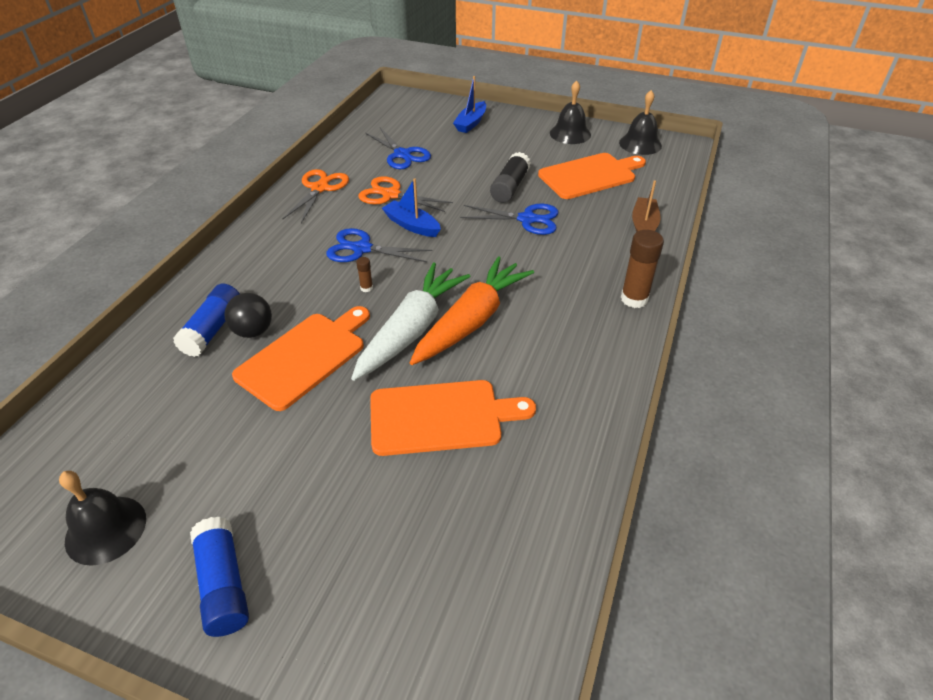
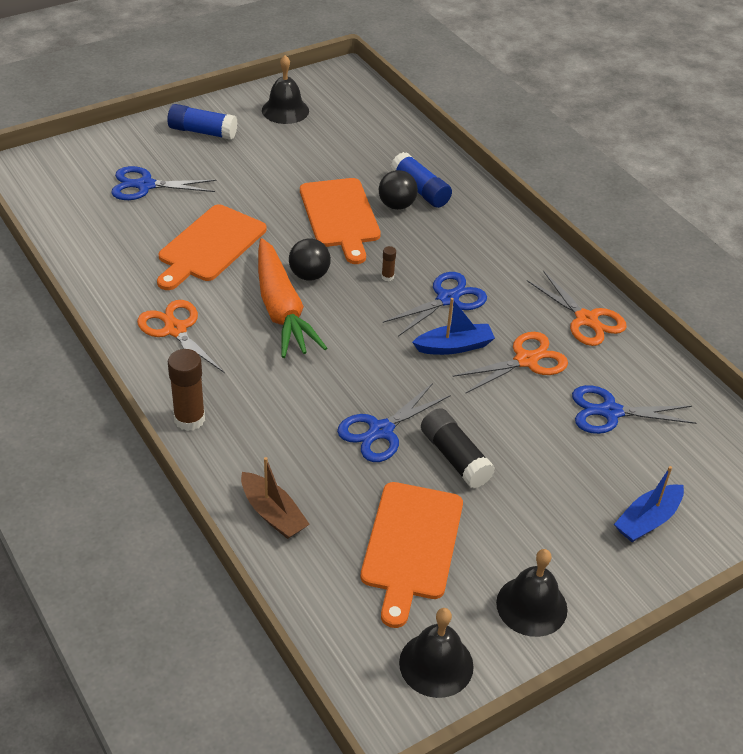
camera: 125 degrees right, 0 degrees up
white carrot [351,262,471,381] -> black ball [289,238,331,281]
blue boat [453,76,486,133] -> blue boat turned 105 degrees counterclockwise [614,466,684,542]
none -> blue scissors [111,166,217,200]
none -> orange scissors [137,300,224,380]

